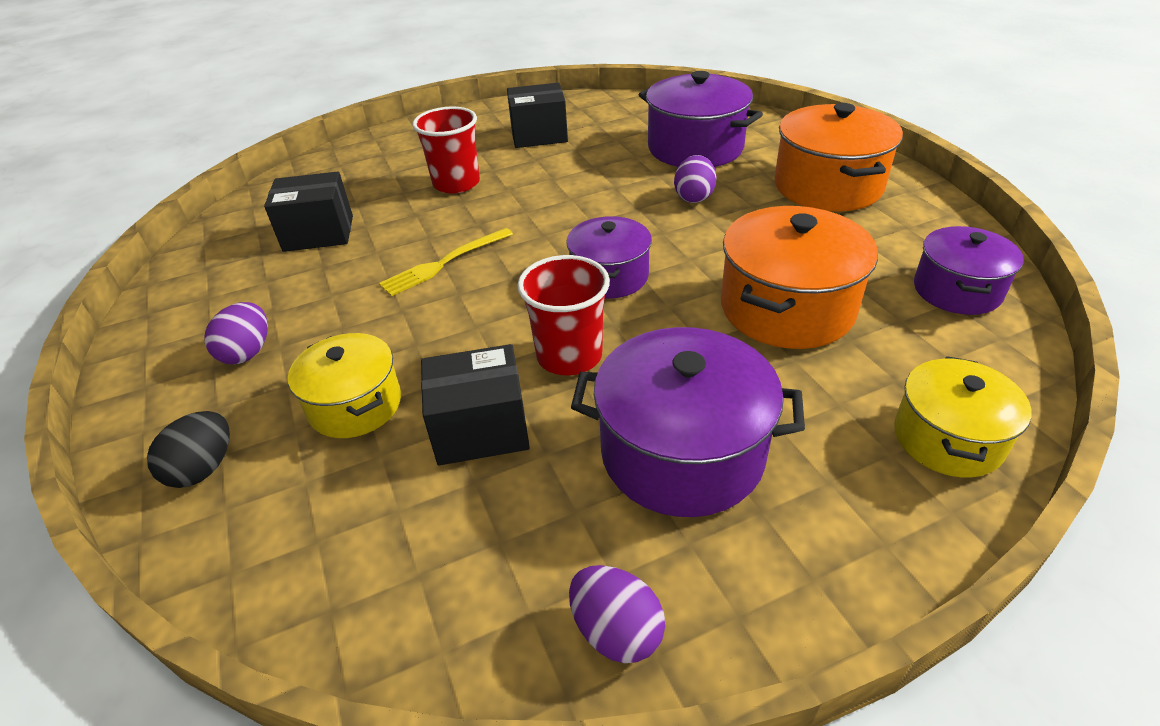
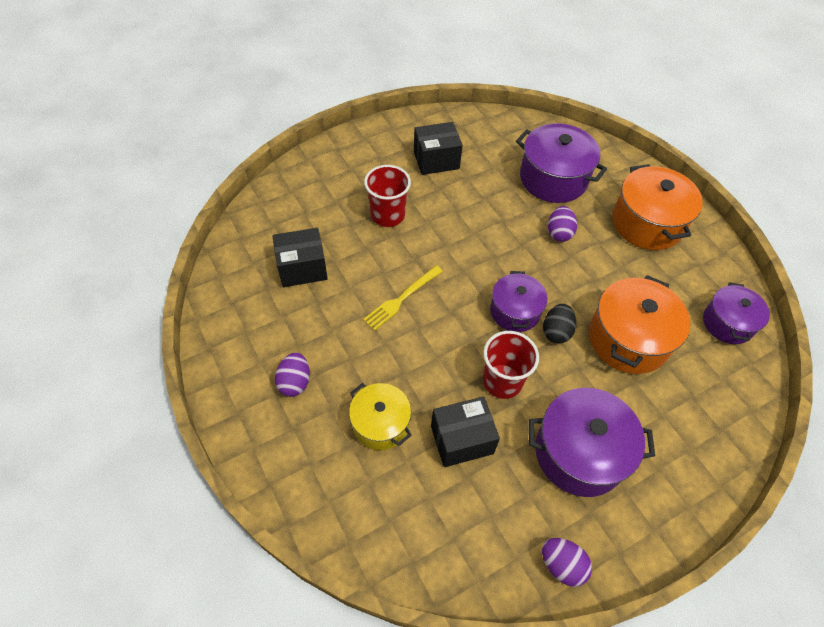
camera: 10 degrees left, 15 degrees up
black egg [147,411,230,488] -> black egg moved to [543,304,576,344]
yellow pot [894,356,1032,478] -> none

